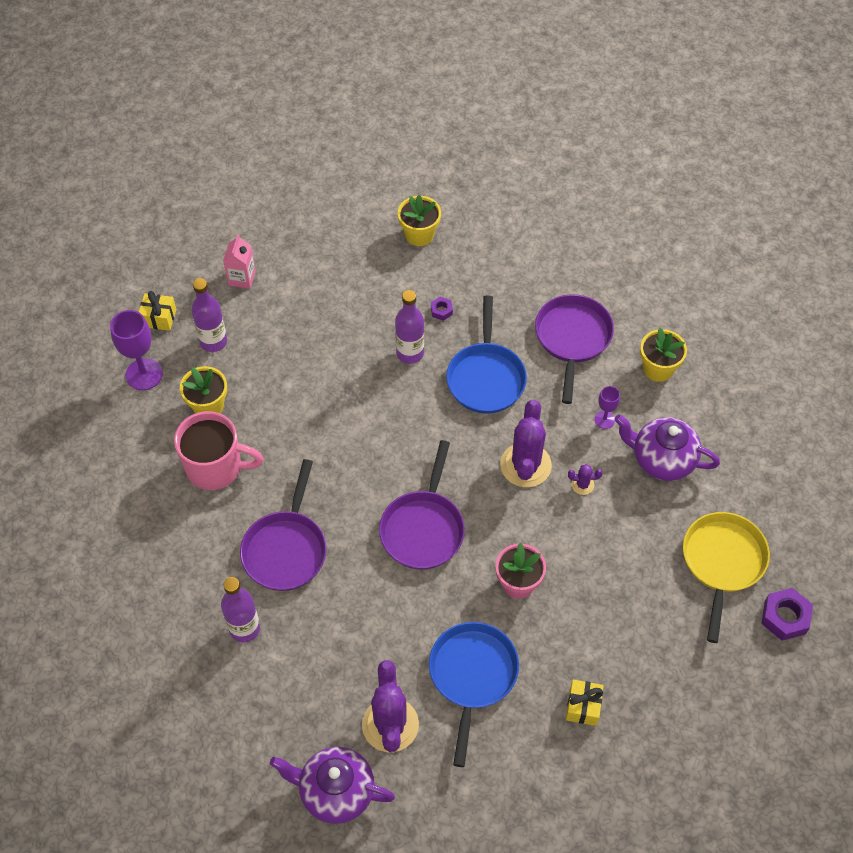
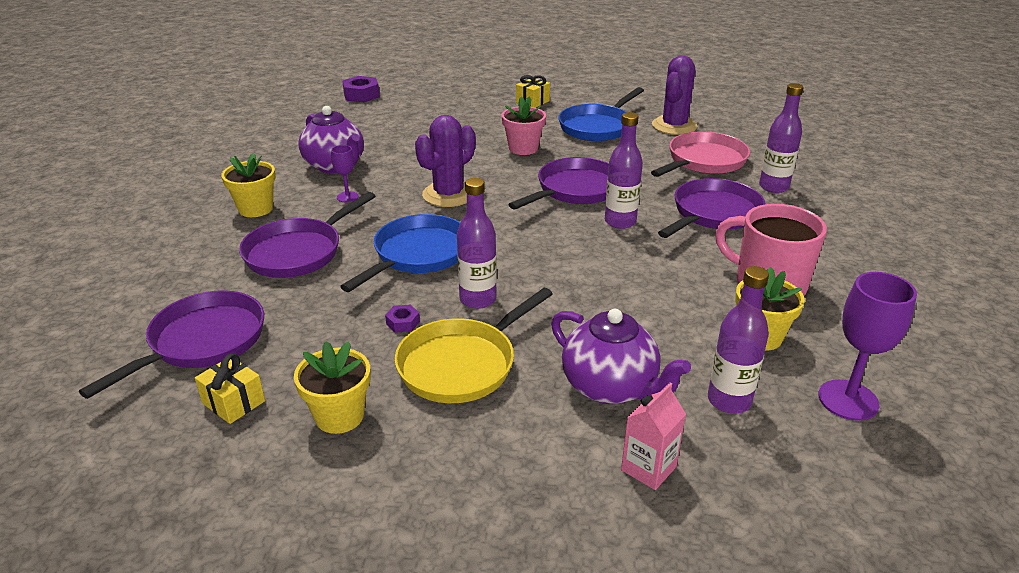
camera: 150 degrees left, 25 degrees down
yellow gift [139,291,176,331] -> yellow gift moved to [195,353,265,424]
purple teapot [270,747,395,824] -> purple teapot moved to [551,309,691,404]
purple cactus [568,464,603,495] -> none
yellow pan [683,512,770,643] -> yellow pan moved to [395,288,553,403]
none -> purple pan [79,290,264,399]
none -> purple bottle [605,112,643,229]
none -> pink pan [651,131,750,177]

